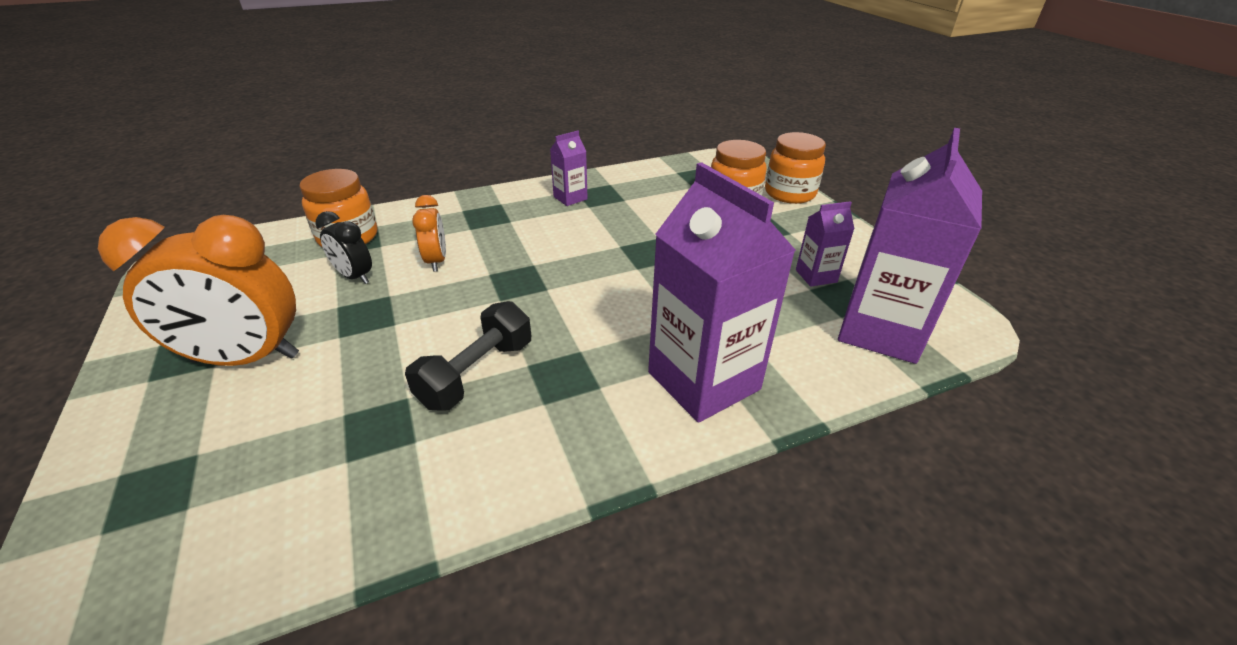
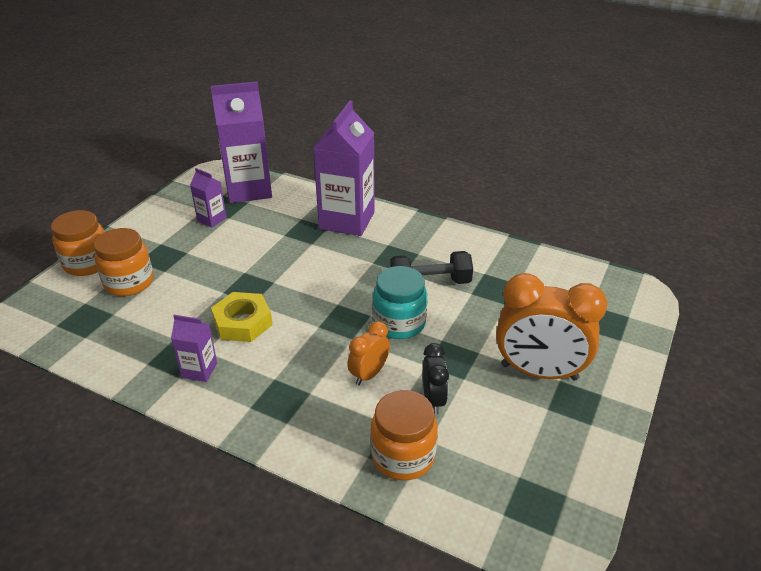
camera: 130 degrees left, 0 degrees up
orange clock [98,215,299,366] -> orange clock turned 150 degrees clockwise [496,273,608,381]
none -> yellow nut [211,292,273,342]
none -> turquoise jar [373,266,427,339]

